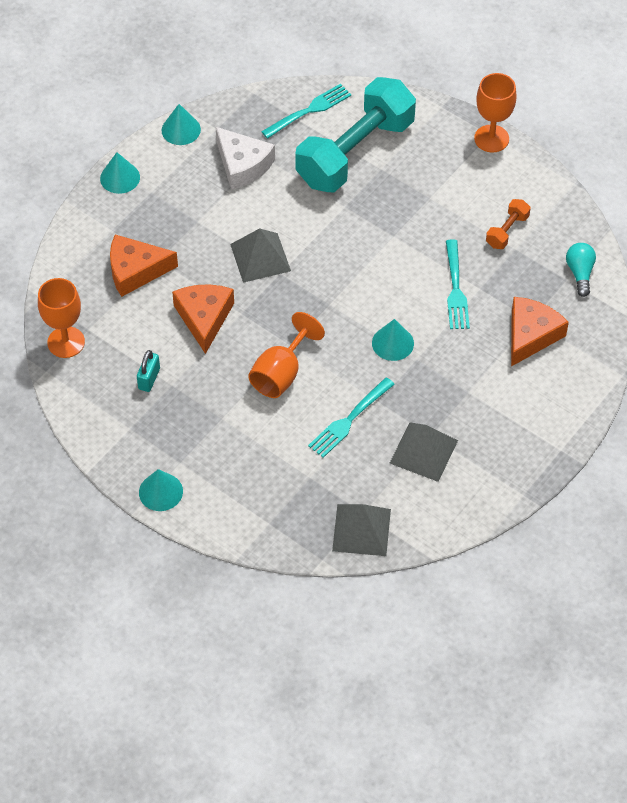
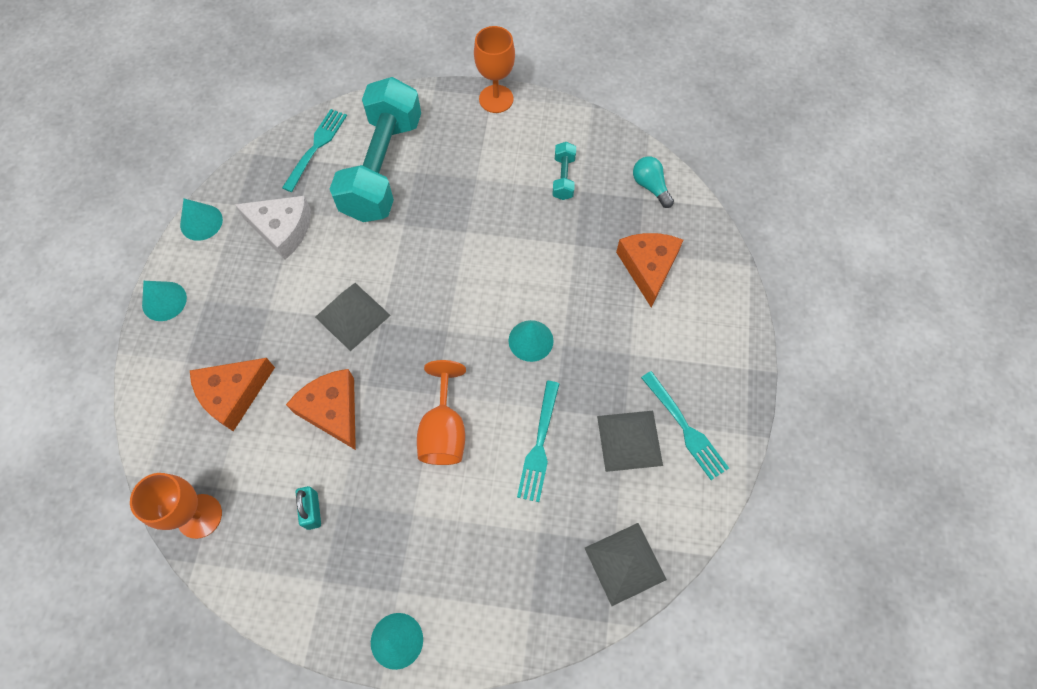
camera: 30 degrees left, 10 degrees up
turquoise fork [446,240,470,329] -> turquoise fork moved to [641,371,729,480]
orange dumbbell [486,199,531,249] -> turquoise dumbbell [552,142,576,200]

